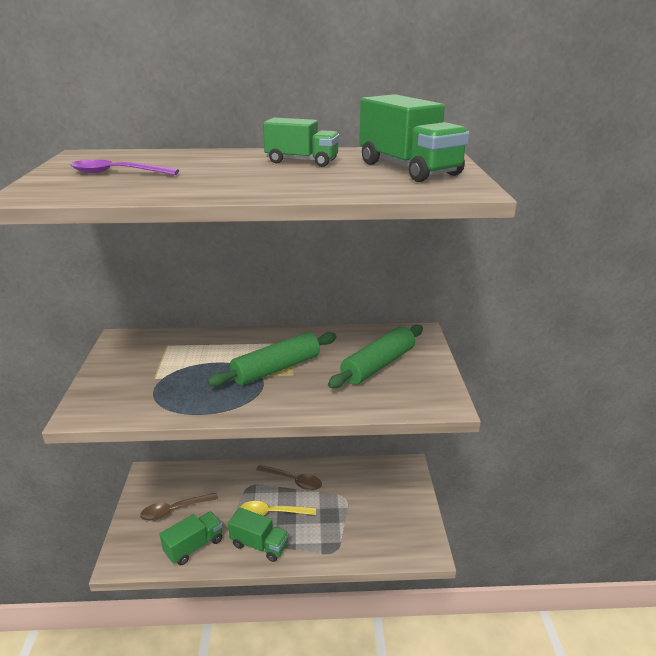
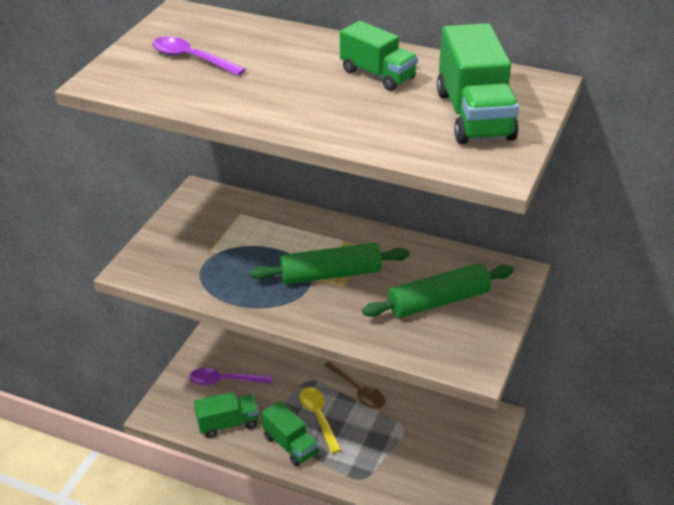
camera: 25 degrees right, 10 degrees up
brown spoon [140,493,218,521] -> purple spoon [189,368,272,385]
yellow spoon [240,501,316,515] -> yellow spoon turned 45 degrees clockwise [299,387,341,454]

